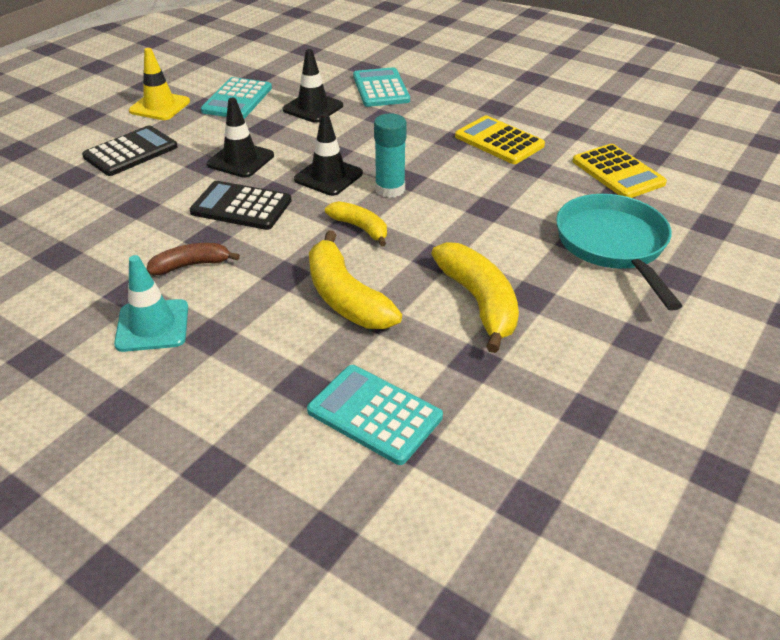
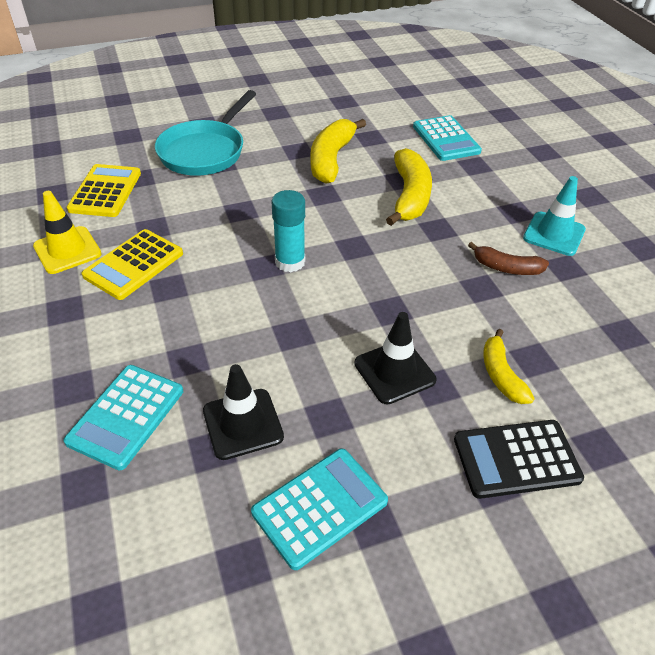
camera: 145 degrees left, 5 degrees up
yellow traffic cone [129,48,190,120] -> yellow traffic cone moved to [33,191,101,274]
black calculator [190,181,292,230] -> none
black traffic cone [294,113,363,196] -> none
yellow banana [325,201,387,246] -> yellow banana moved to [483,329,535,404]
yellow calculator [455,116,545,164] -> yellow calculator turned 45 degrees clockwise [82,229,183,300]

